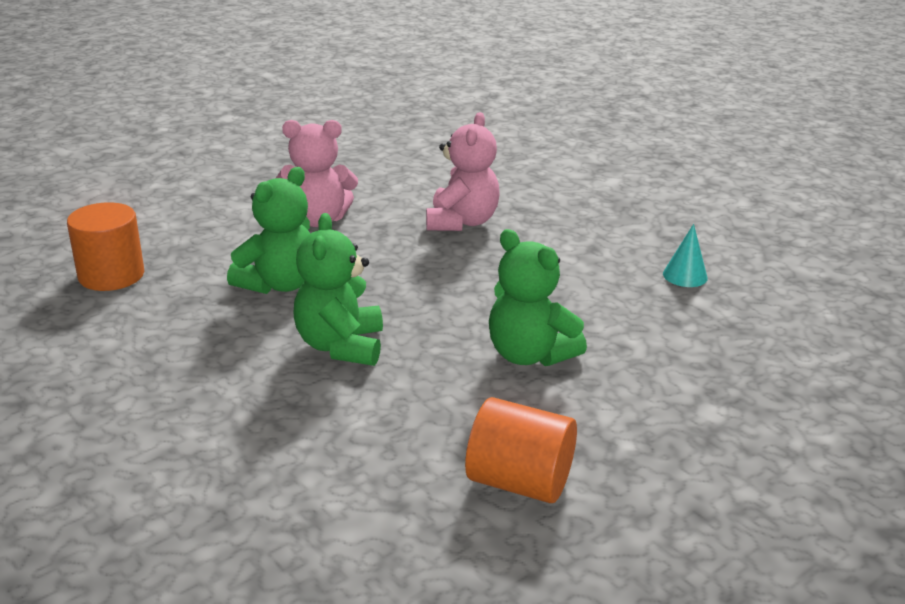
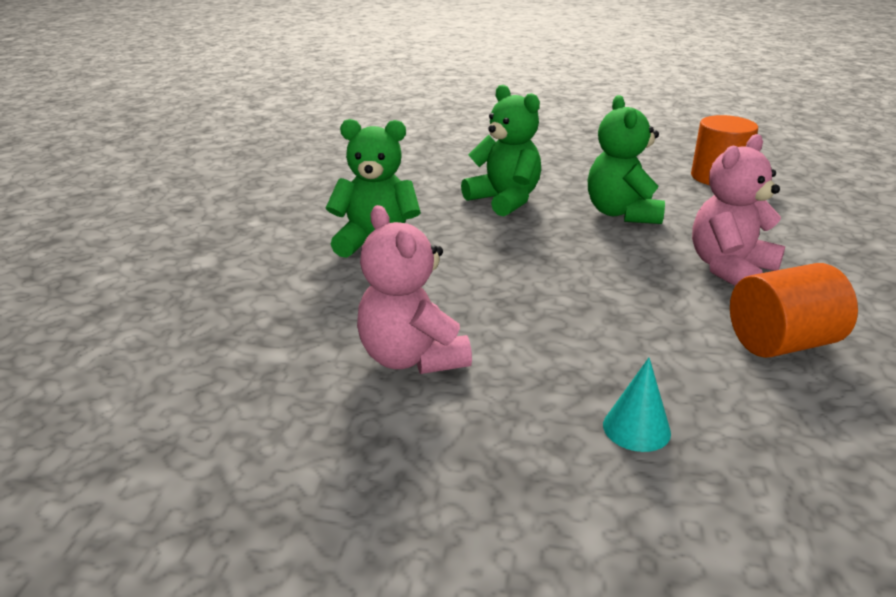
camera: 140 degrees right, 0 degrees up
pink teddy bear [426,112,500,231] -> pink teddy bear moved to [357,205,472,374]
orange cylinder [465,397,577,503] -> orange cylinder moved to [730,263,858,358]
turquoise cone [663,224,708,287] -> turquoise cone moved to [603,357,671,452]

